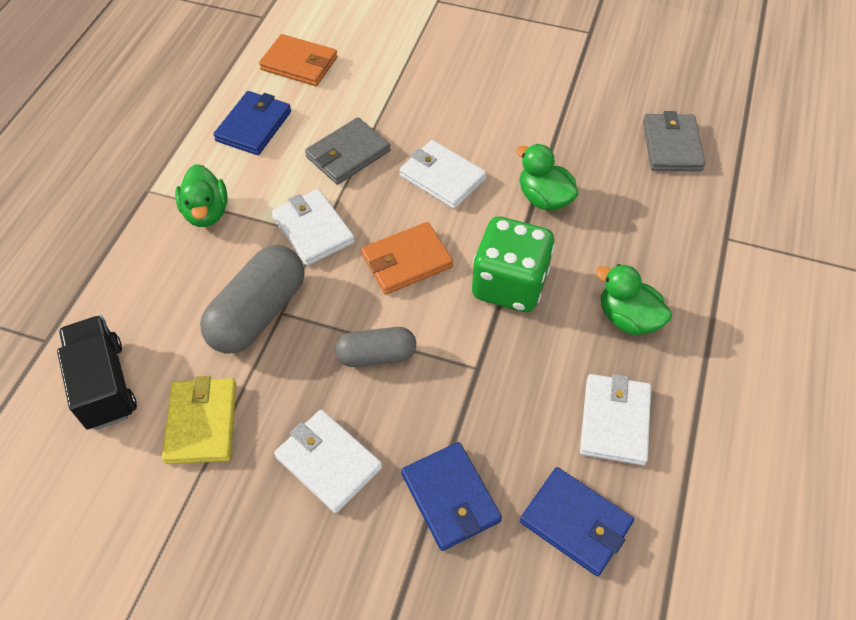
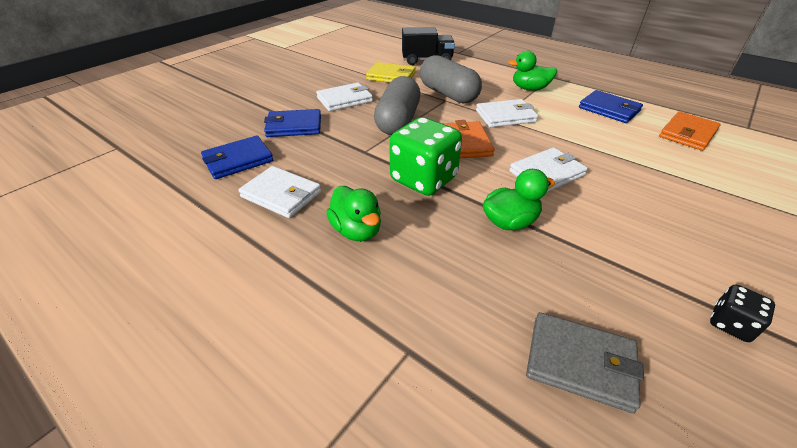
camera: 110 degrees right, 15 degrees down
grey wallet [305,117,391,185] -> none
grey capsule [335,327,416,367] -> grey capsule [374,76,420,135], size x1.64
green duck [596,264,672,335] -> green duck turned 90 degrees clockwise [326,186,381,241]
none -> black dice [710,284,775,342]

